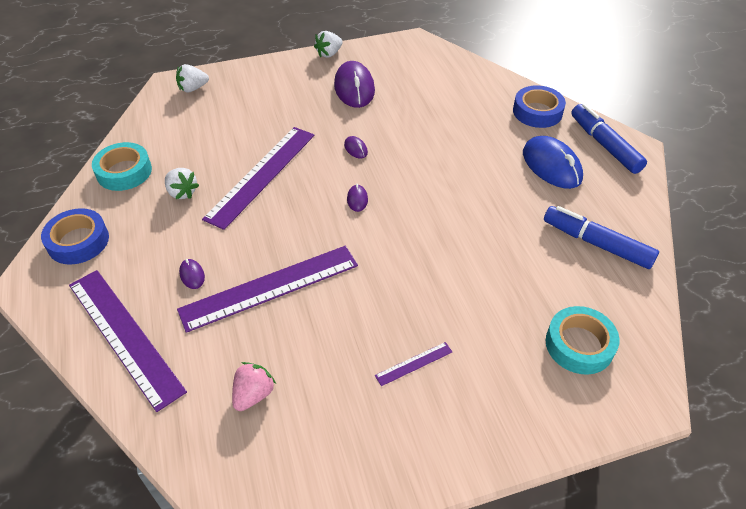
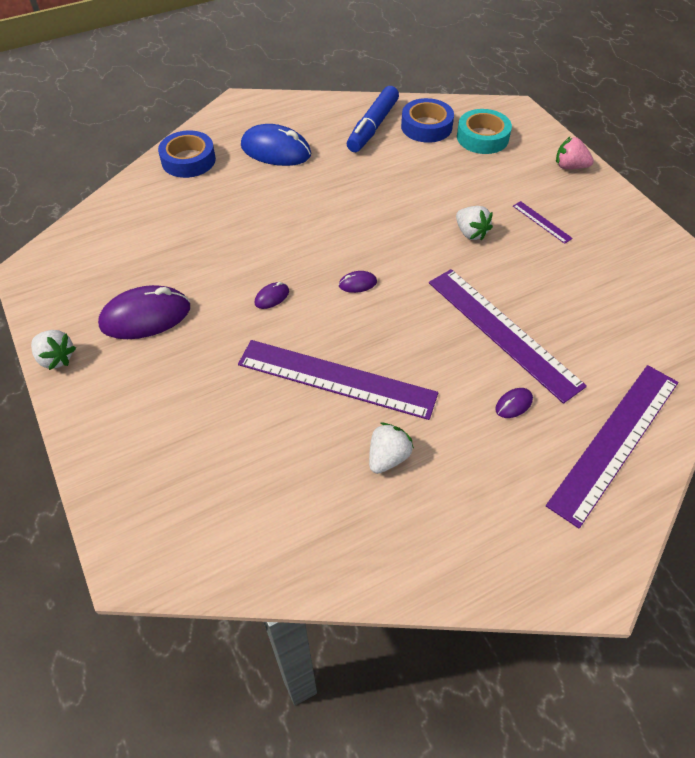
camera: 100 degrees left, 5 degrees up
blue tape [41,208,109,265] -> blue tape moved to [401,98,454,143]
turquoise tape [92,142,152,191] -> none
white strawberry [176,64,209,93] -> white strawberry moved to [456,206,493,241]
pink strawberry [232,362,276,411] -> pink strawberry moved to [556,137,594,169]
blue mouse [523,136,583,189] -> blue mouse turned 60 degrees clockwise [241,124,311,166]
blue marker [571,104,647,174] -> none

